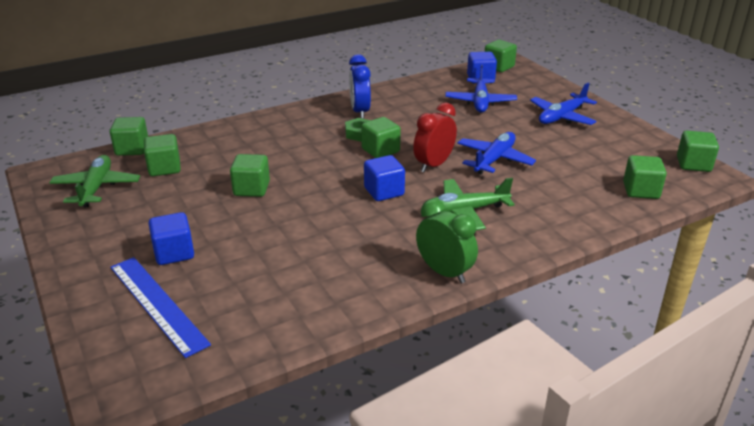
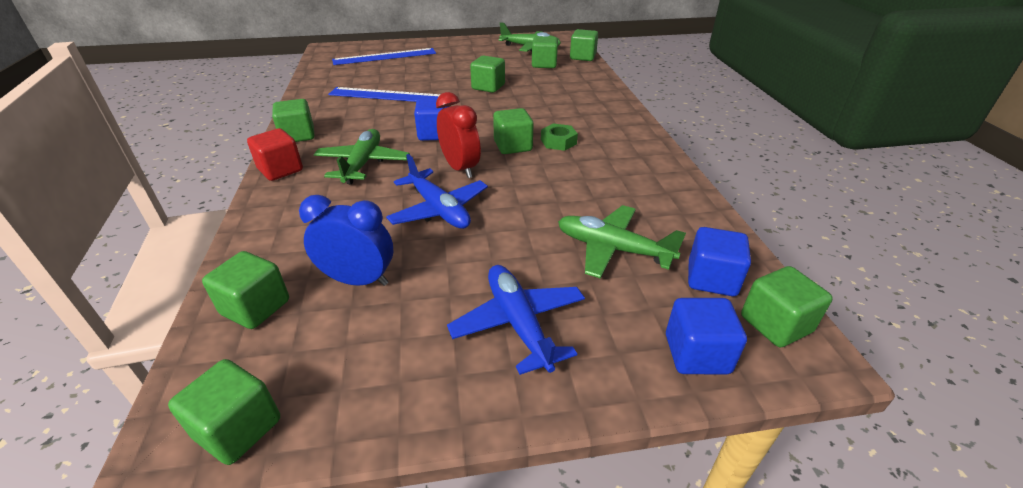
camera: 110 degrees right, 5 degrees up
blue cube [148,212,194,265] -> blue cube moved to [666,298,747,374]
blue clock [349,54,371,119] -> blue clock moved to [299,195,393,286]
green clock [416,199,478,283] -> green cube [272,99,314,142]
blue plane [445,64,517,113] -> green plane [558,205,686,278]
none -> red cube [247,128,303,181]
none -> blue ruler [328,87,441,102]

